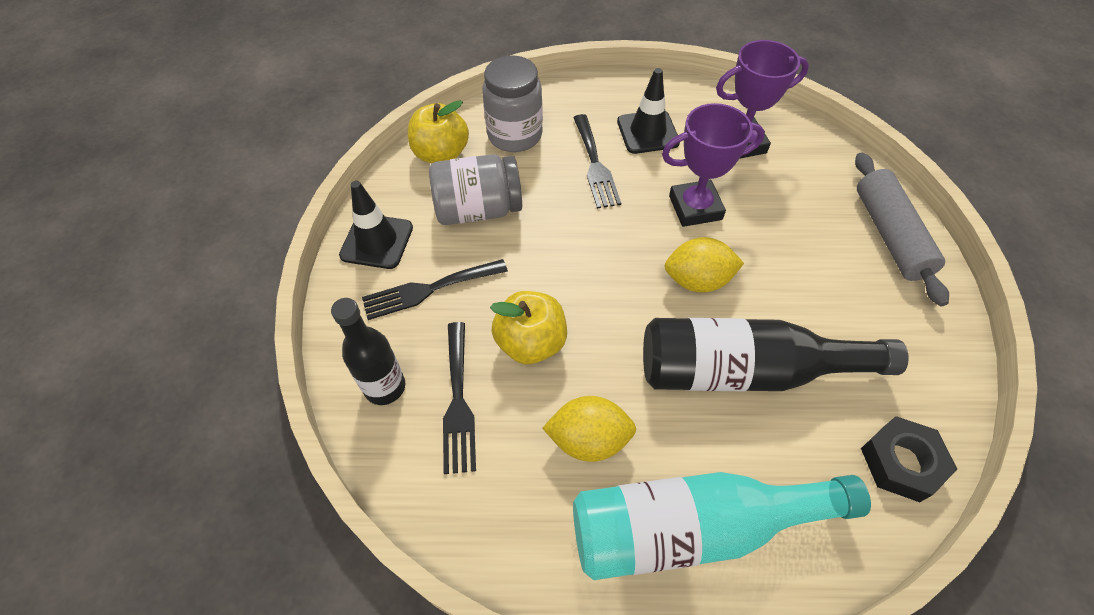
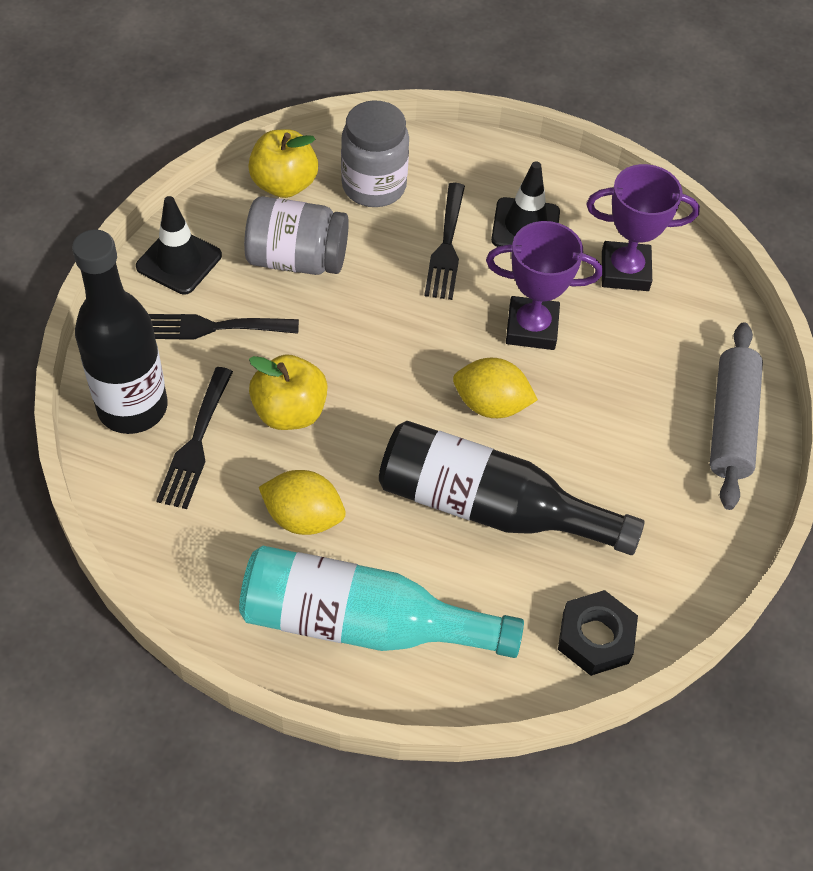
camera: 15 degrees right, 0 degrees up
black bottle [331,298,405,405] -> black bottle [72,229,168,434], size x1.64

